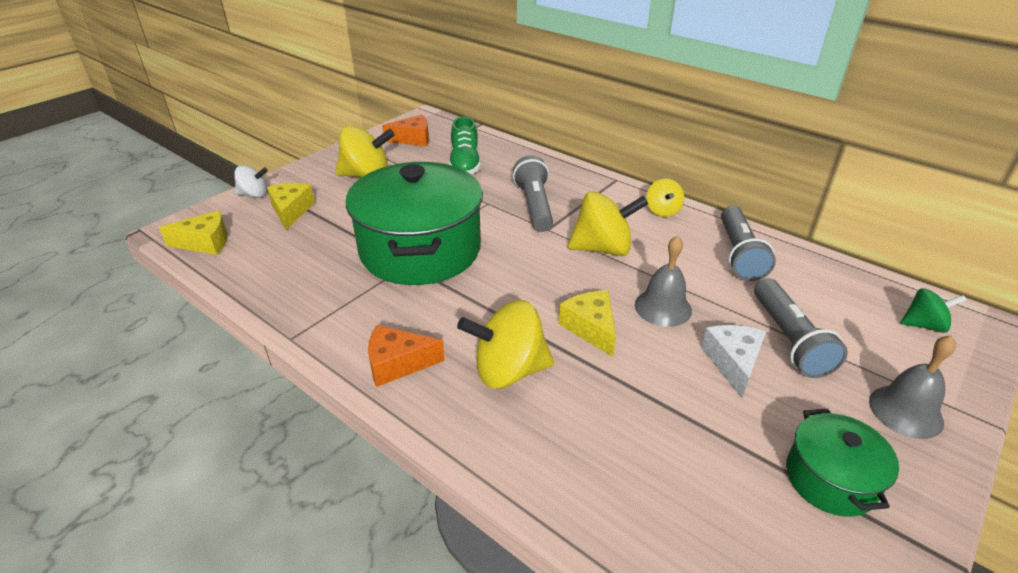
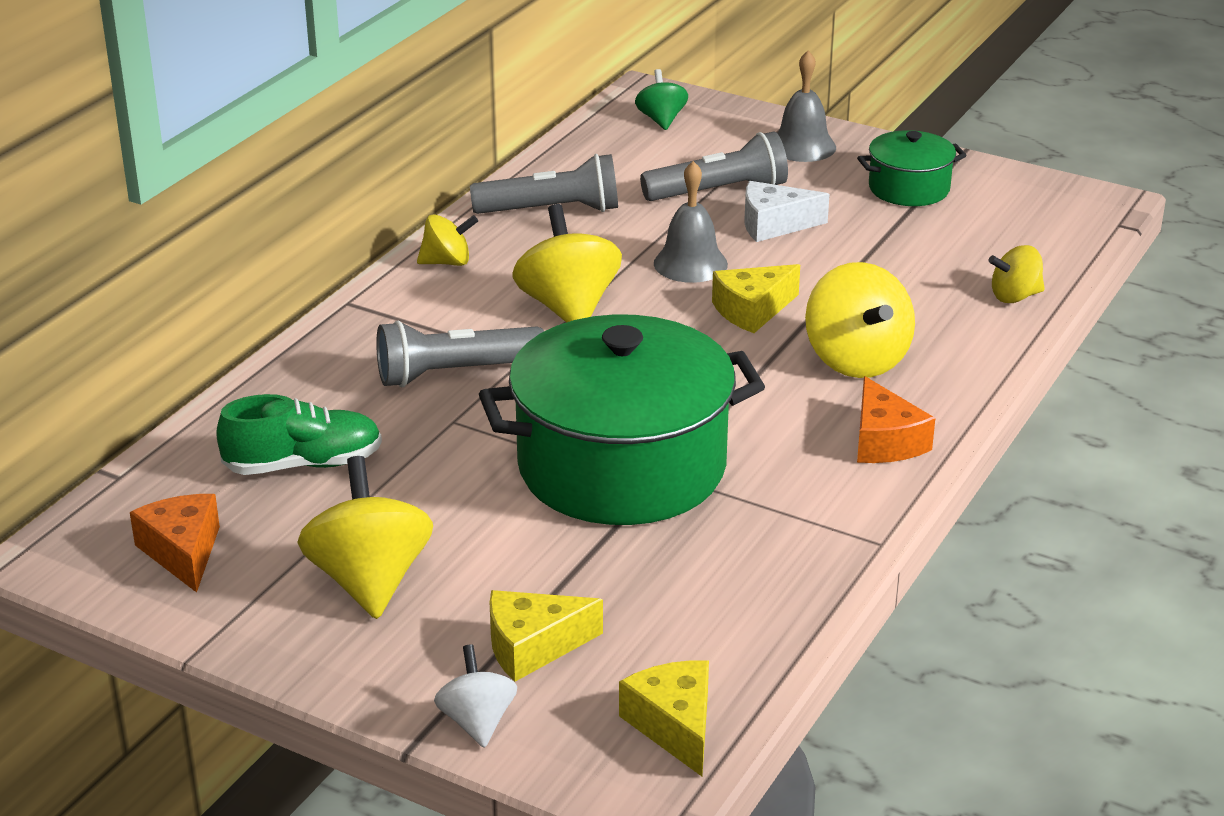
camera: 100 degrees left, 5 degrees down
none -> yellow spinning top [988,245,1045,303]

